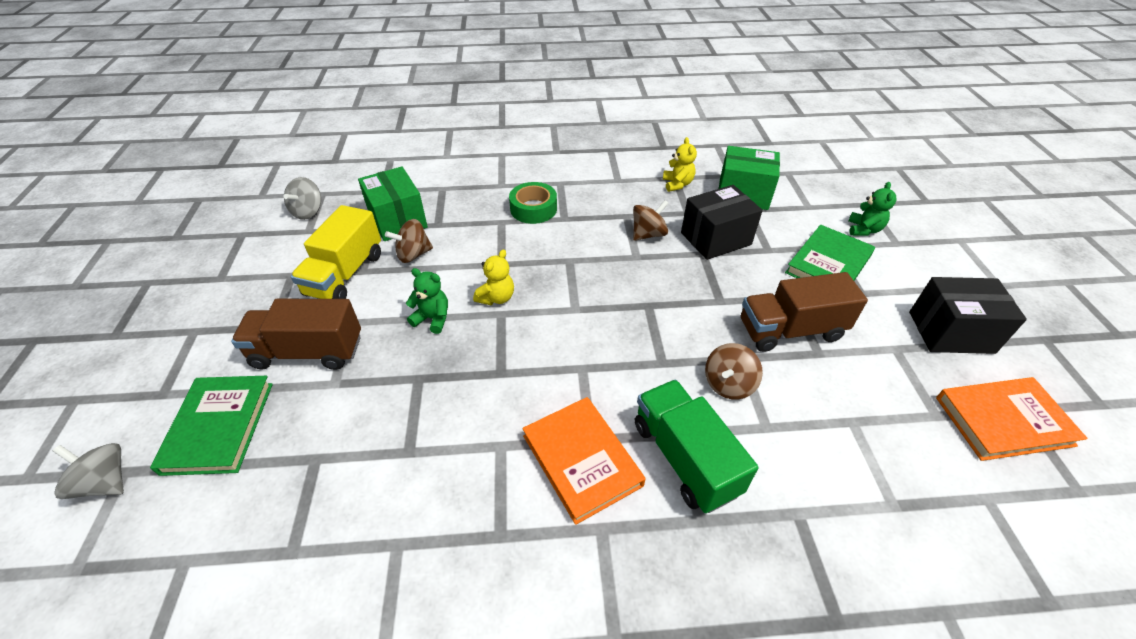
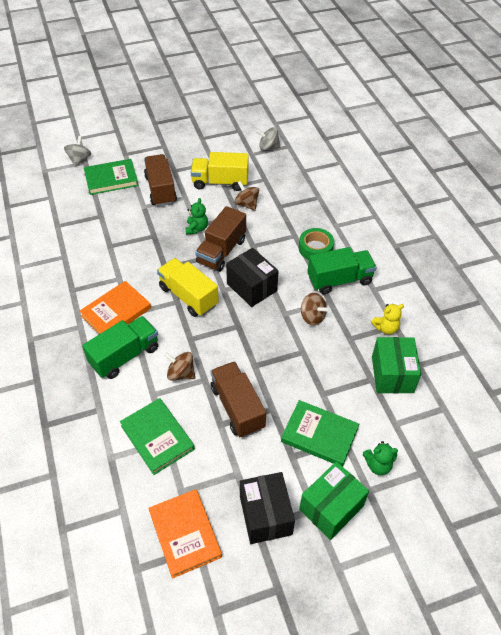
camera: 75 degrees right, 5 degrees up
green box [358,166,428,241] -> green box moved to [299,461,369,540]
yellow teddy bear [473,249,514,305] -> brown truck [195,206,246,272]
black box [681,185,763,260] -> black box moved to [226,248,278,307]
none -> green book [120,398,195,475]
none -> yellow truck [157,258,219,317]
none -> green truck [307,247,377,294]

